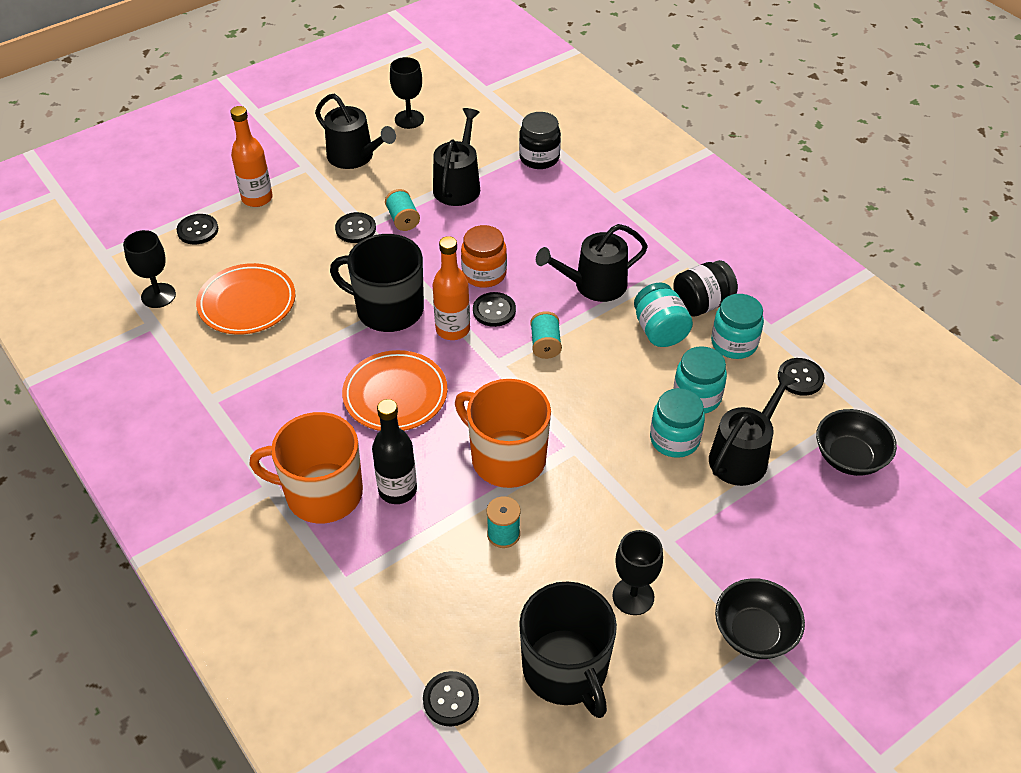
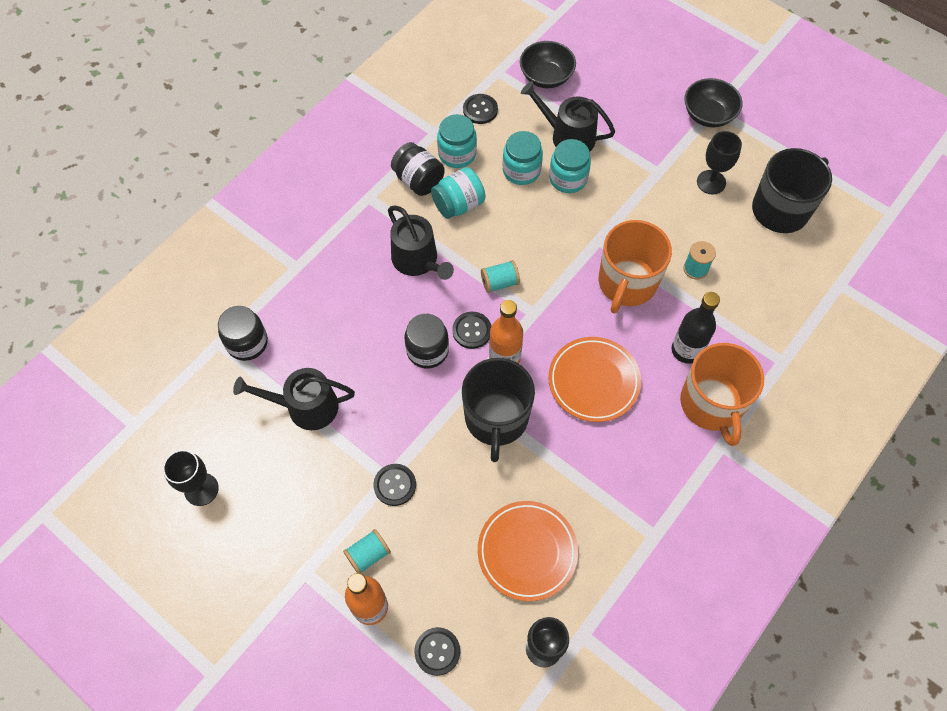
camera: 105 degrees left, 15 degrees up
black watering can [315,94,396,169] -> none
turquoise spool [385,189,420,231] -> turquoise spool moved to [343,529,391,574]
black button [423,671,479,726] -> none
orange jar [461,225,507,288] -> black jar [404,314,449,369]

